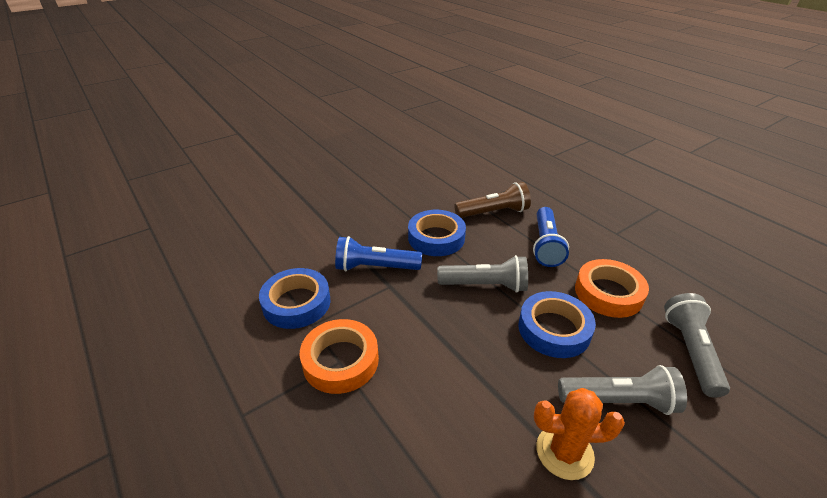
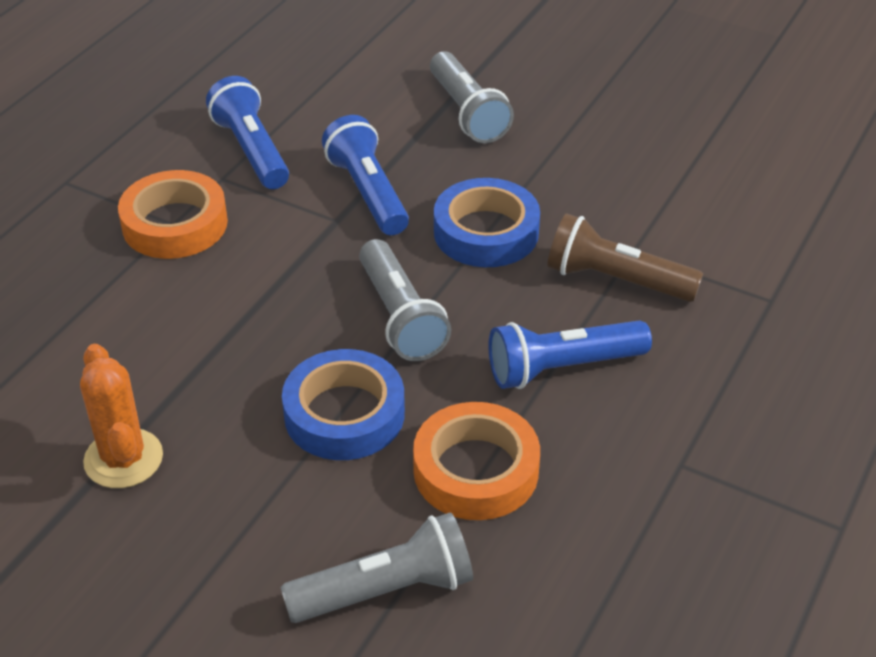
camera: 65 degrees right, 5 degrees up
blue tape [259,268,331,329] -> blue flashlight [206,76,289,189]
brown flashlight [454,182,531,218] -> brown flashlight turned 150 degrees clockwise [547,213,703,302]
grey flashlight [558,365,687,415] -> grey flashlight moved to [430,51,514,143]

